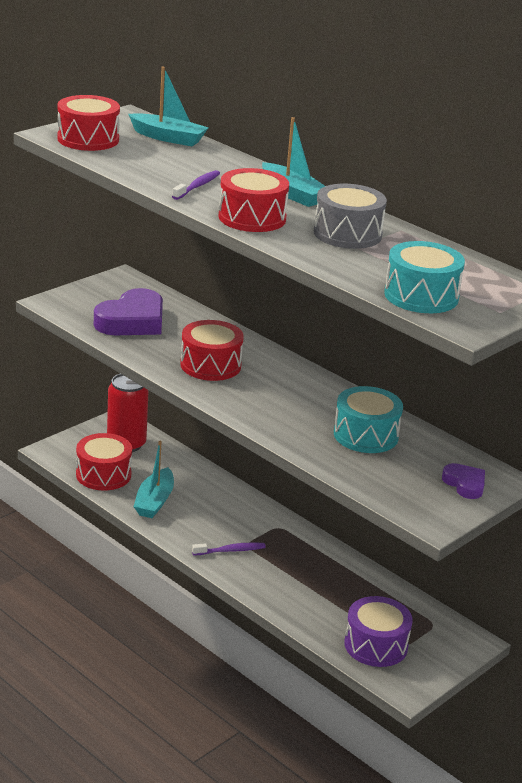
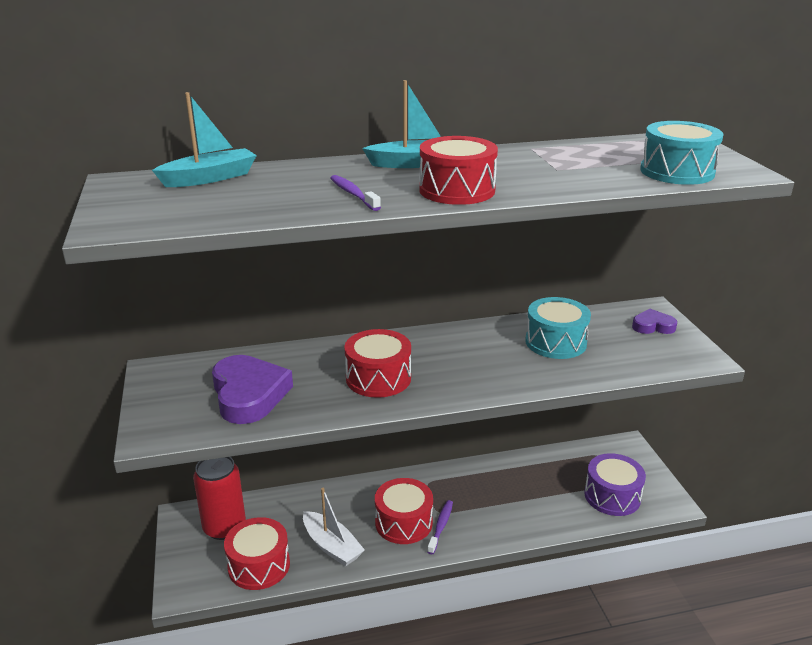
camera: 55 degrees left, 0 degrees up
red drum [57,95,120,151] -> red drum moved to [375,478,433,544]
turquoise boat [133,441,174,518] -> white boat [303,488,365,567]
grey drum [314,184,387,249] -> none

